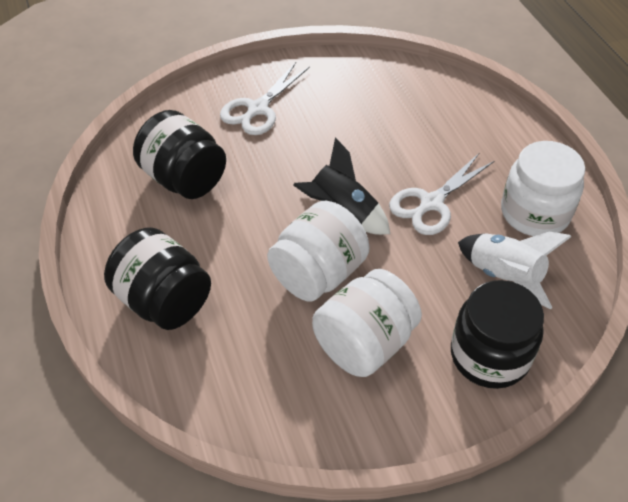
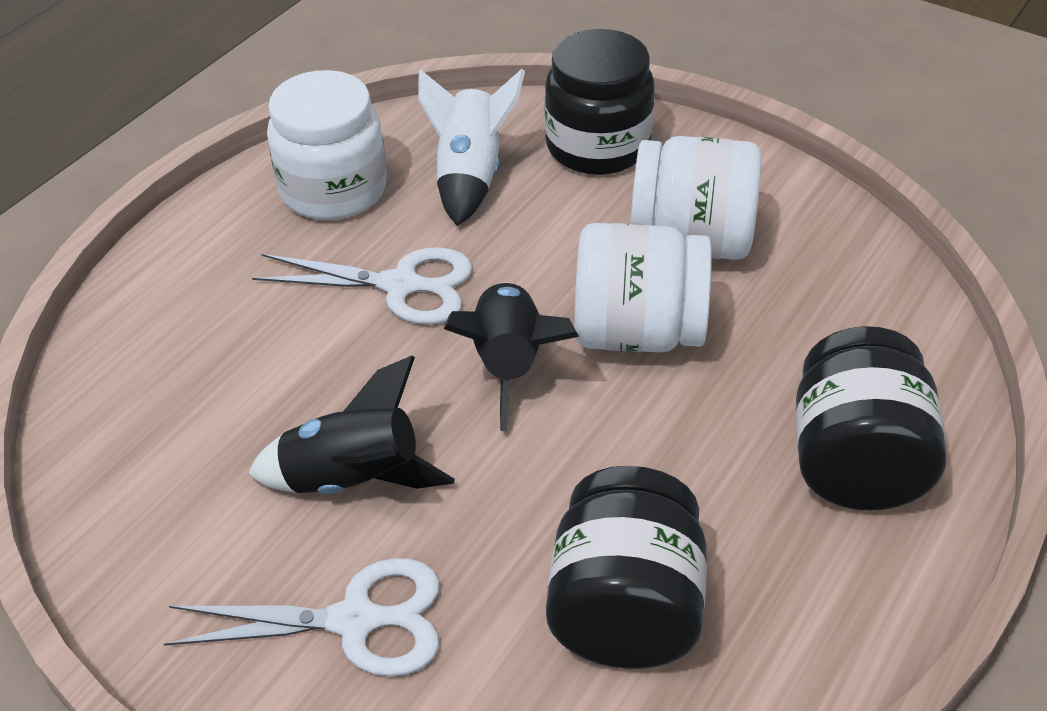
camera: 125 degrees left, 5 degrees down
none -> black rocket [248,356,455,494]

